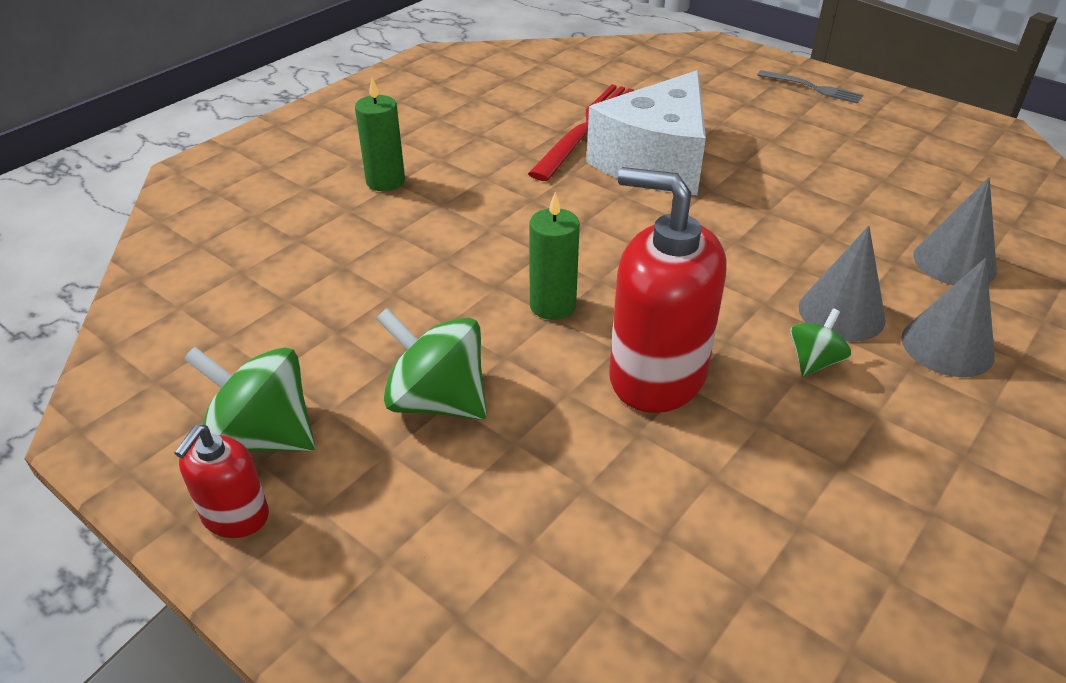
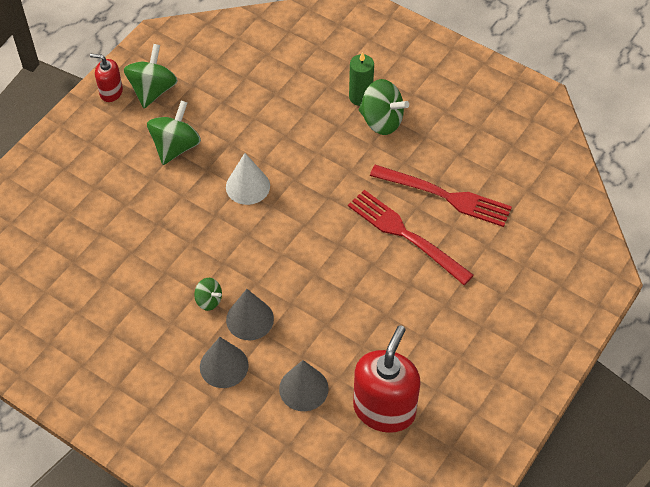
camera: 85 degrees right, 15 degrees up
green candle [529,192,580,320] -> white cone [226,153,270,205]
white cheese [586,70,706,195] -> red fork [348,190,474,285]
red soap dispenser [609,167,727,413] -> red soap dispenser moved to [353,325,421,433]
grey fork [757,70,863,104] -> none
none -> green spinning top [359,79,409,135]

